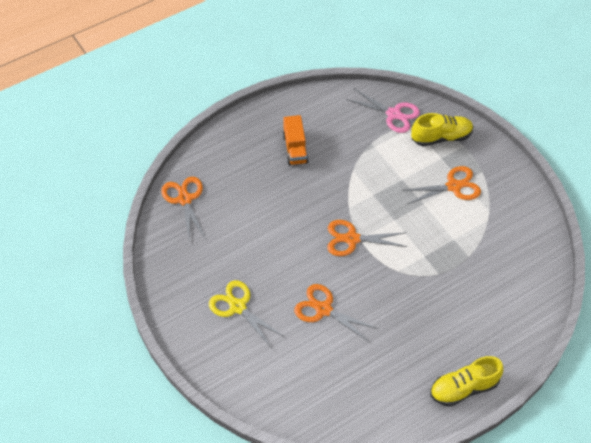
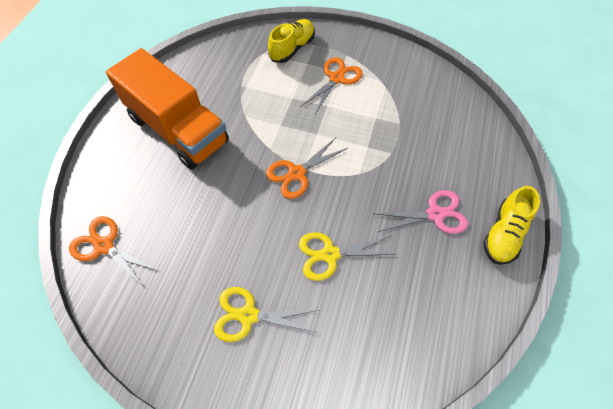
camera: 40 degrees left, 5 degrees up
orange truck [283,115,309,165] -> orange truck [106,48,229,169], size x2.20
orange scissors [294,284,378,342] -> yellow scissors [299,232,395,281]
pink scissors [346,89,420,133] -> pink scissors moved to [373,190,468,234]

